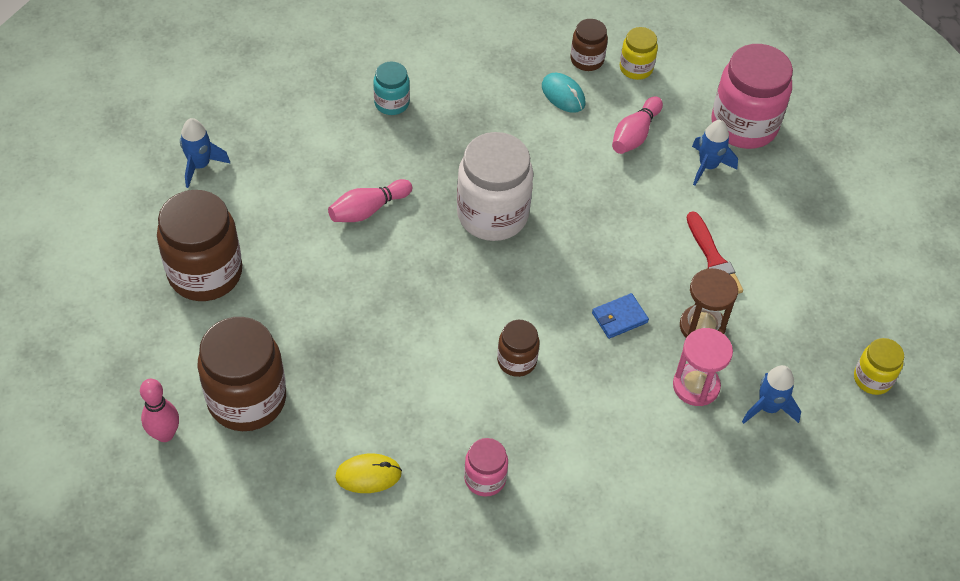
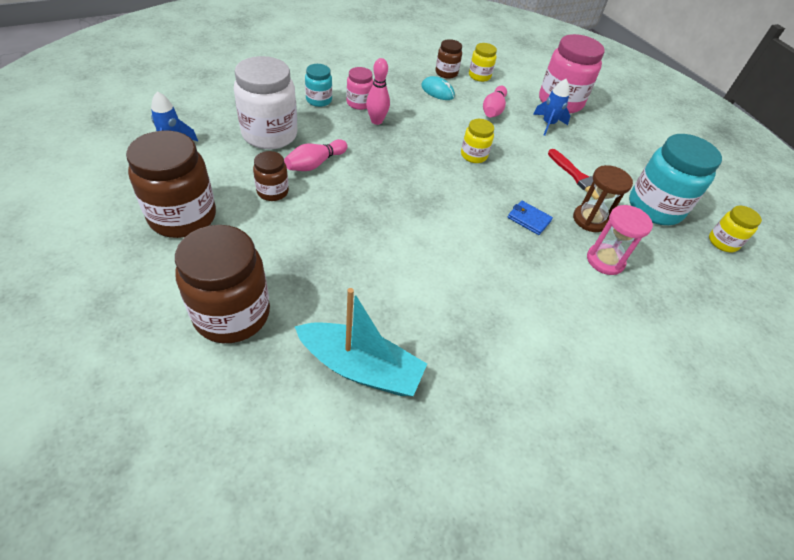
camera: 15 degrees left, 5 degrees down
pink bowling pin [140,379,179,442] -> pink bowling pin moved to [366,58,390,125]
yellow mouse [335,454,402,493] -> turquoise boat [295,288,427,396]
white jar [457,132,533,241] -> white jar moved to [234,56,297,149]
pink jar [464,438,508,497] -> pink jar moved to [346,67,374,110]
brown jar [497,320,539,377] -> brown jar moved to [253,151,289,201]
blue wallet [592,293,649,339] -> blue wallet turned 75 degrees clockwise [508,201,553,235]
blue rocket [742,365,801,424] -> none
none -> yellow jar [461,119,494,163]
none -> turquoise jar [629,134,722,225]

